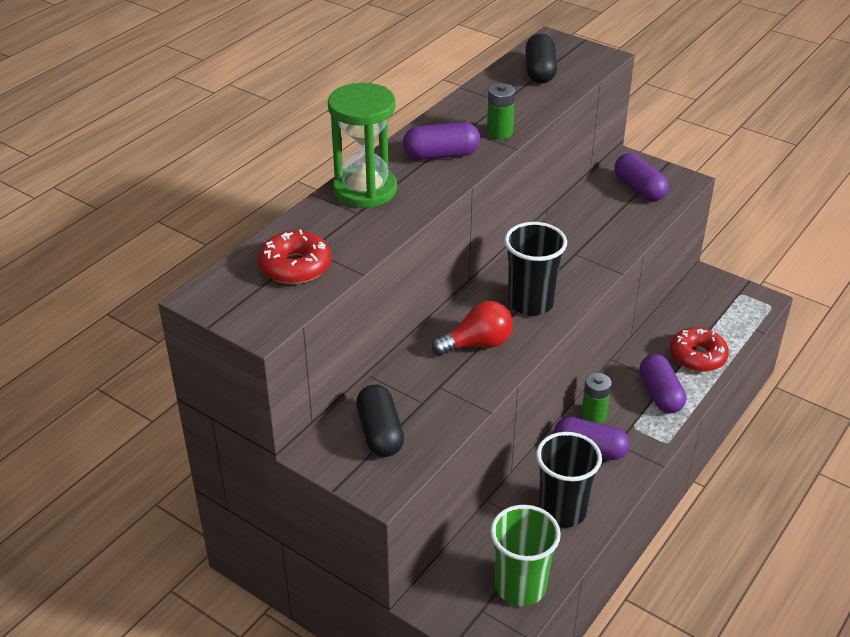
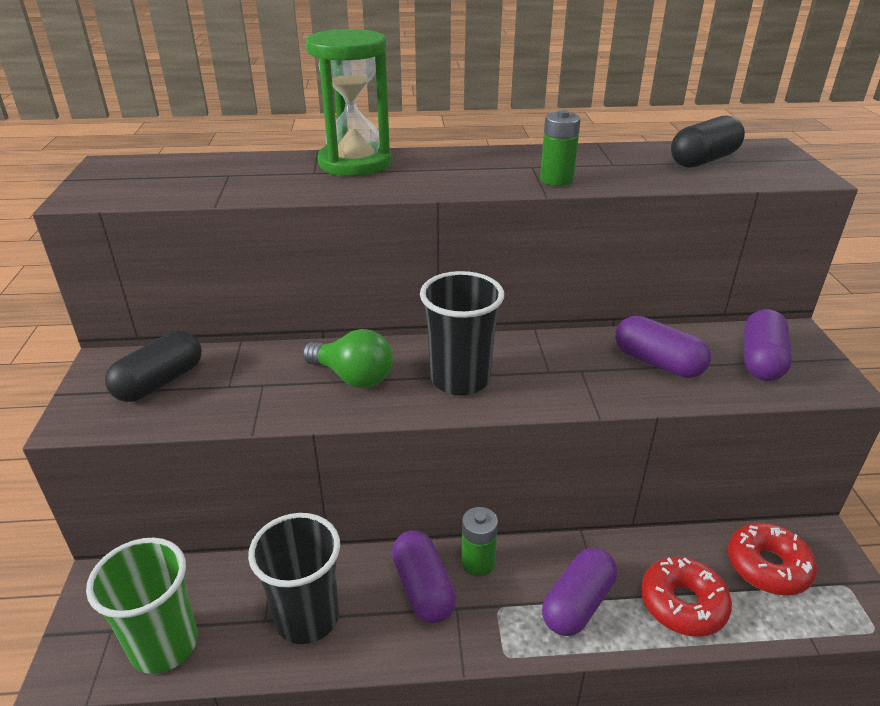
camera: 50 degrees right, 5 degrees down
red donut [258,230,331,284] -> red donut moved to [728,522,817,595]
purple capsule [403,122,480,160] -> purple capsule moved to [615,316,711,378]
red light bulb [432,301,513,355] -> green light bulb [302,329,393,388]

